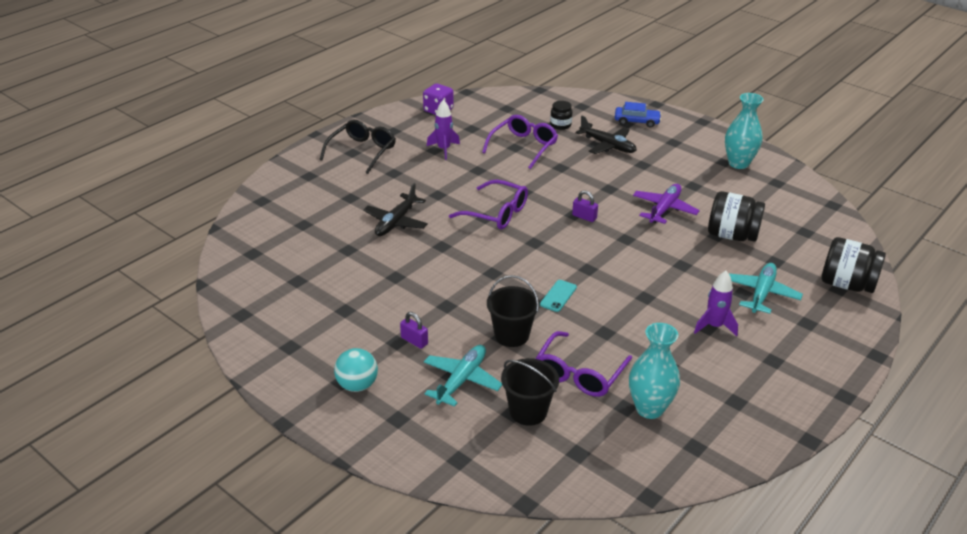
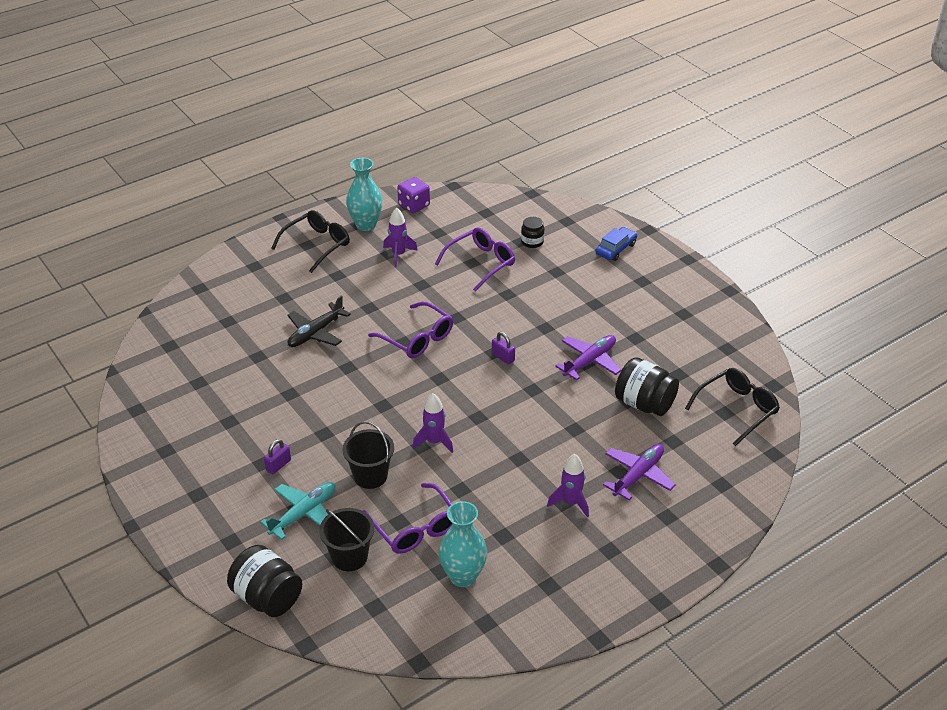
camera: 15 degrees right, 5 degrees up
turquoise ball [334,348,378,392] -> none
purple padlock [400,312,428,349] -> purple padlock turned 75 degrees clockwise [264,439,291,475]
purple glasses [535,331,632,397] -> purple glasses turned 75 degrees counterclockwise [363,483,453,554]
turquoise phone [540,280,577,312] -> purple rocket [412,393,453,453]
black plane [575,116,636,154] -> none
blue car [615,102,661,127] -> blue car turned 75 degrees counterclockwise [595,227,637,261]
turquoise vase [725,93,764,169] -> turquoise vase moved to [346,158,383,231]
turquoise plane [728,263,803,314] -> purple plane [603,444,676,500]
black jar [821,237,886,293] -> black jar moved to [227,545,302,617]
none -> black glasses [685,368,780,446]

